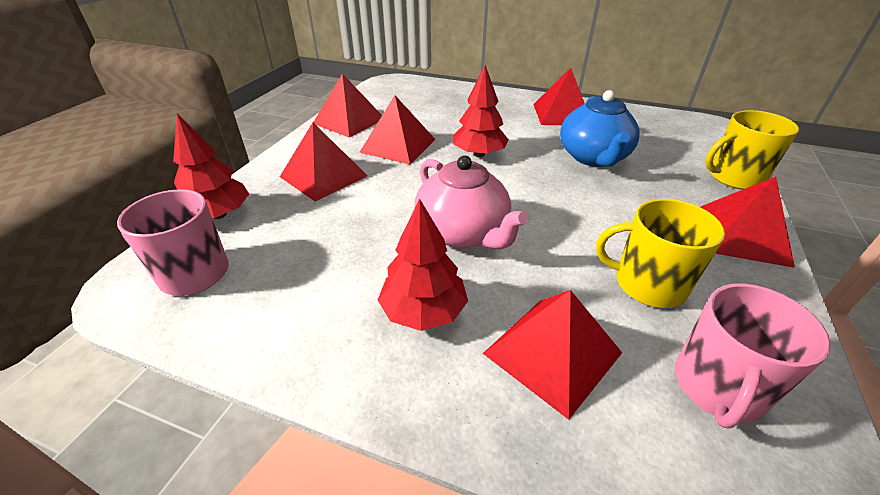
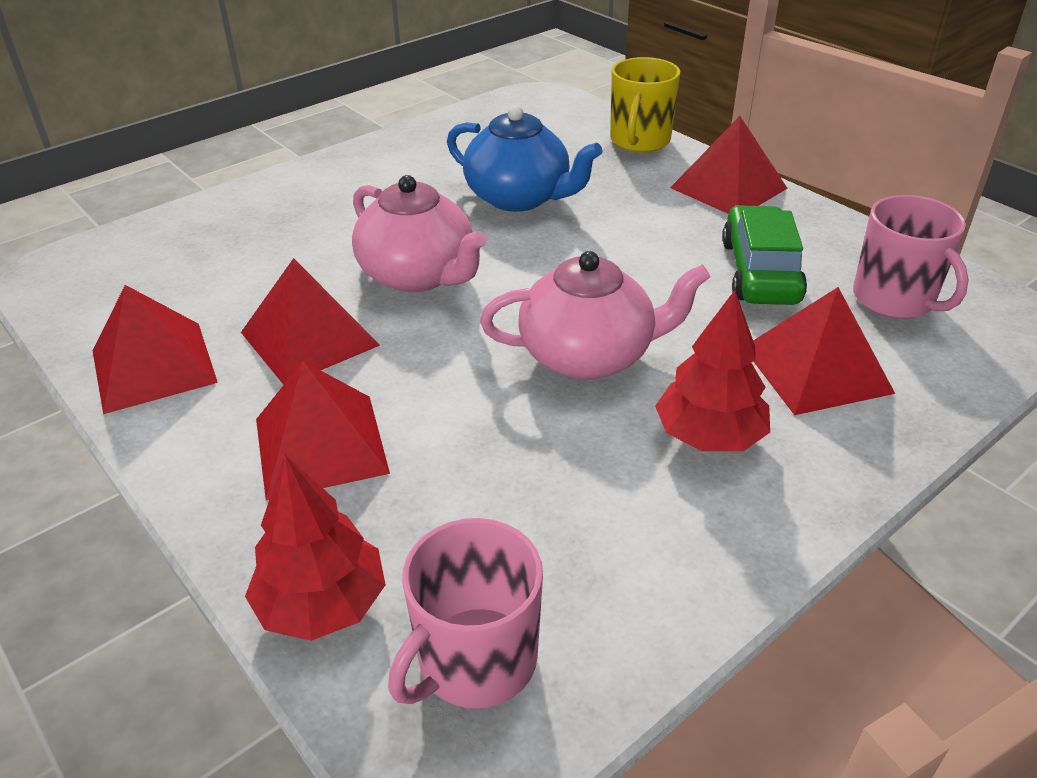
camera: 60 degrees left, 0 degrees up
red tree [453,65,509,157] -> pink teapot [352,175,487,292]
red pyramid [533,68,585,125] -> none
yellow mug [596,199,725,308] -> green car [722,205,807,305]

